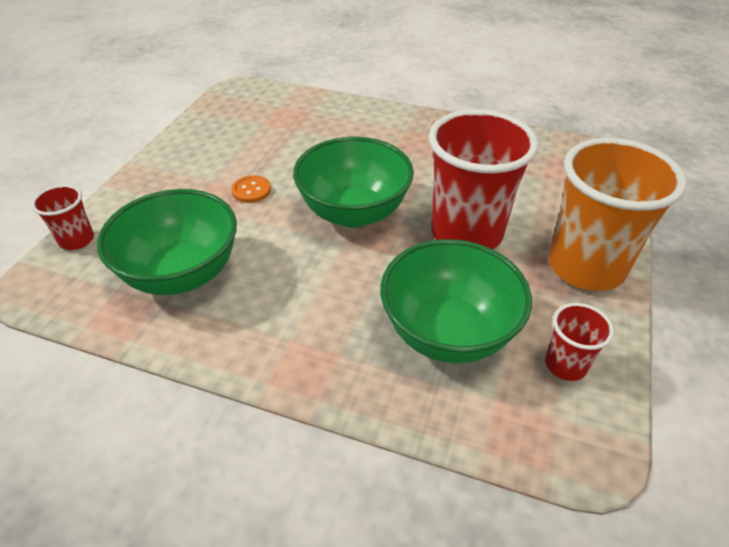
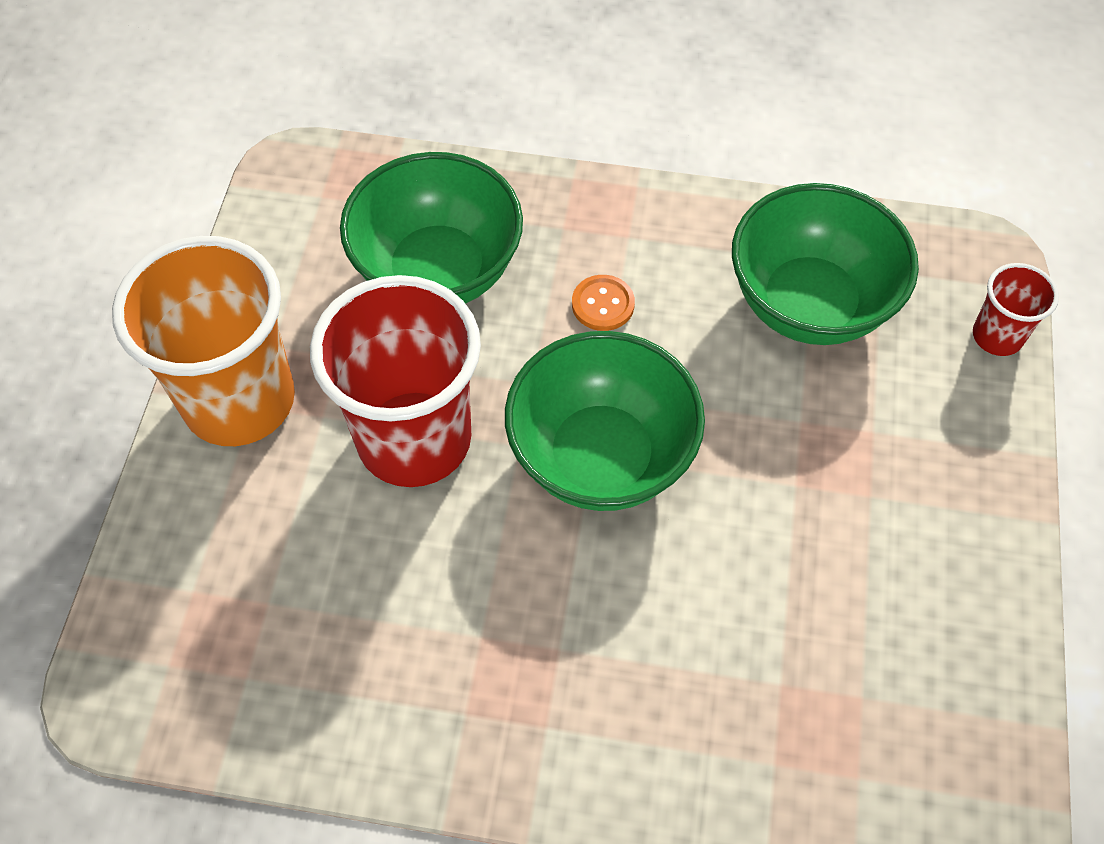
camera: 170 degrees right, 15 degrees up
orange button [231,175,271,203] -> orange button moved to [572,275,635,331]
red cup [545,303,614,381] -> none

